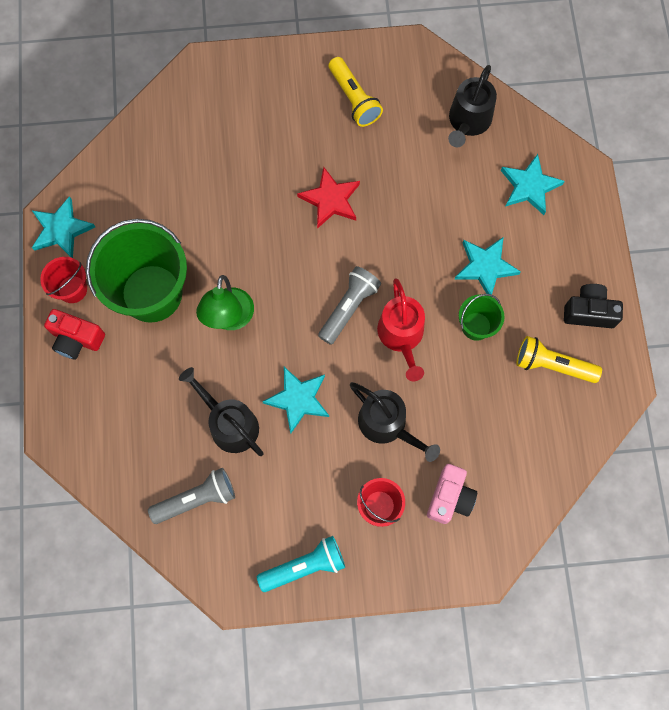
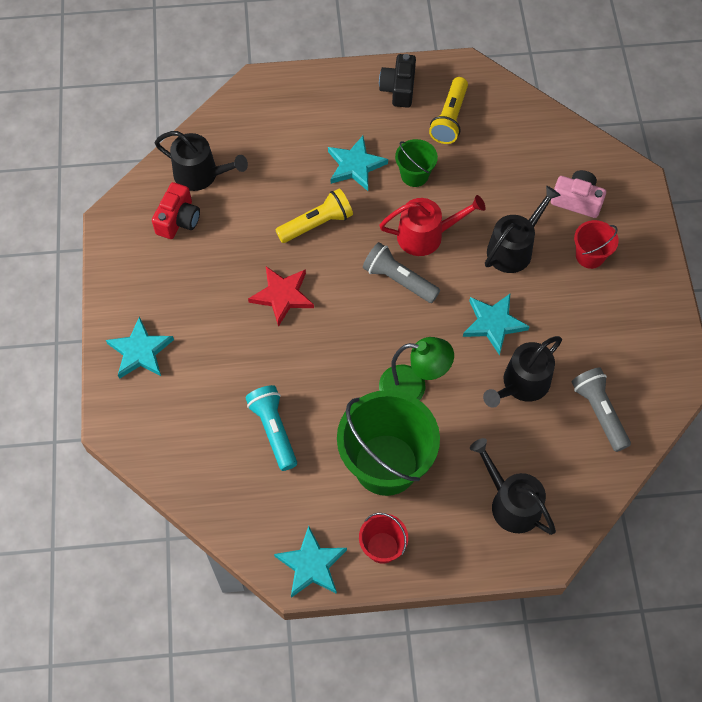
camera: 90 degrees left, 10 degrees down
red camera [44,309,105,359] -> red camera moved to [152,182,200,239]
turquoise flashlight [257,536,345,592] -> turquoise flashlight moved to [246,385,297,471]
yellow flashlight [329,57,383,127] -> yellow flashlight moved to [275,188,353,243]
turquoise star [501,154,565,215] -> turquoise star moved to [106,316,174,379]
none -> black watering can [470,438,556,535]

